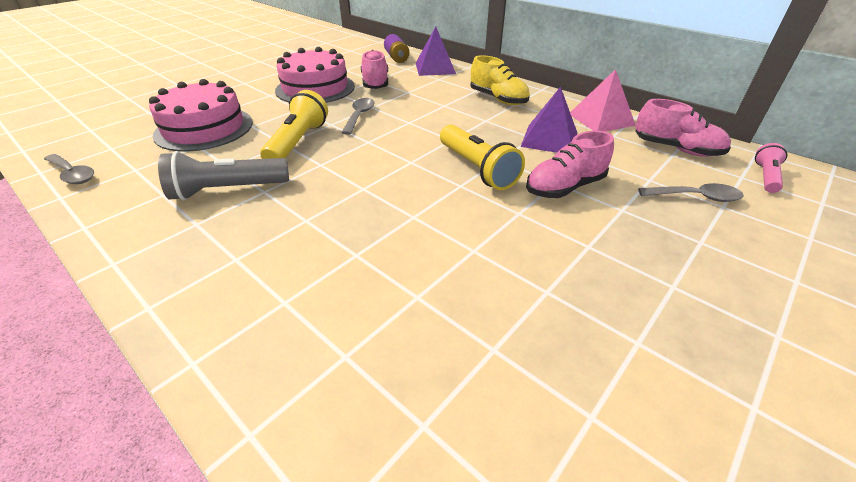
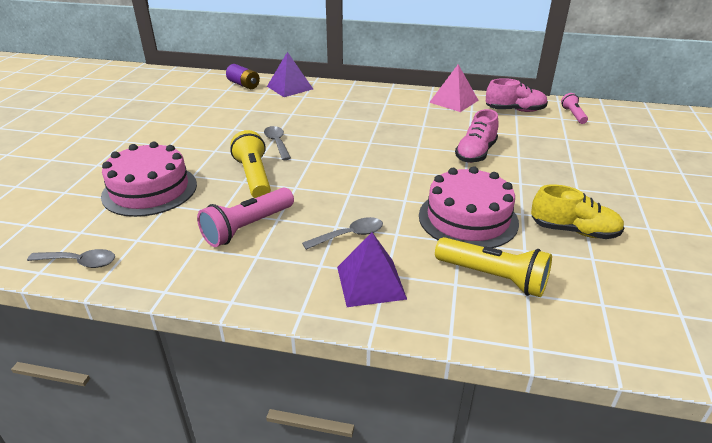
camera: 30 degrees left, 5 degrees down
grey flashlight [158,151,289,200] -> pink flashlight [197,188,294,247]
pink cake [275,47,355,103] -> pink cake moved to [419,166,519,248]
pink shoe [361,50,388,89] -> none
yellow flashlight [440,125,525,190] -> yellow flashlight moved to [435,237,552,297]
yellow shoe [470,55,530,105] -> yellow shoe moved to [531,184,624,239]
purple pyramid [520,86,577,153] -> purple pyramid moved to [337,232,407,307]
grey spoon [638,183,744,202] -> grey spoon moved to [302,217,383,250]

